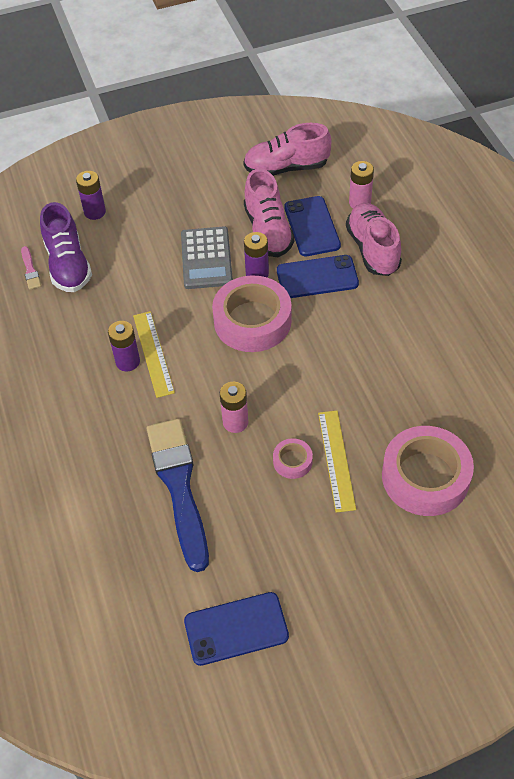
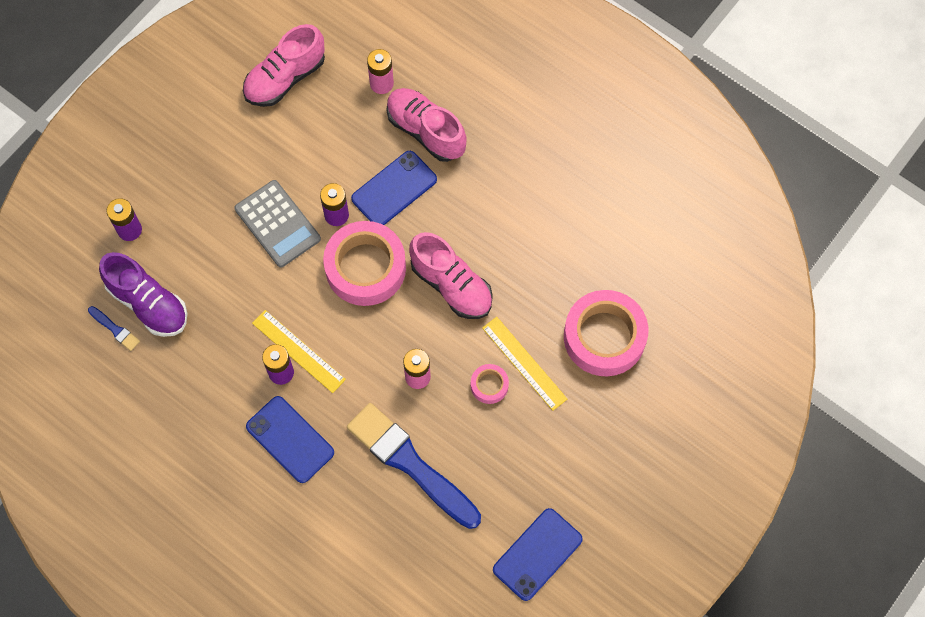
camera: 35 degrees left, 15 degrees up
pink brush [21,246,41,290] -> blue brush [88,306,140,351]
pink shoe [244,169,295,257] -> pink shoe moved to [409,232,493,319]
blue phone [284,196,341,256] -> blue phone moved to [246,396,334,483]

